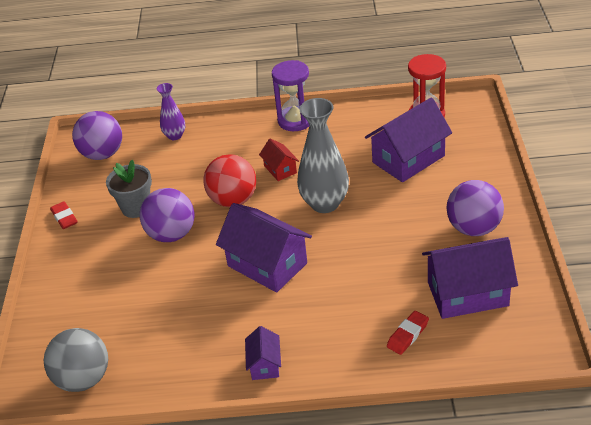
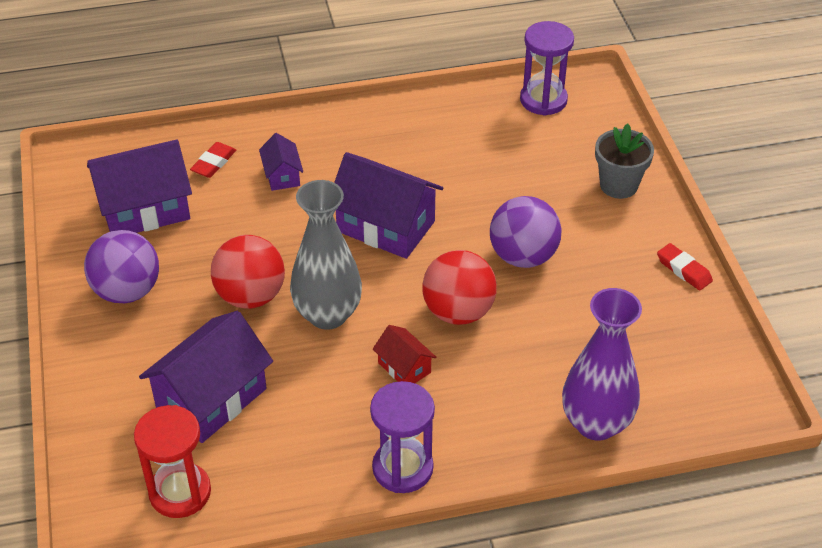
camera: 165 degrees right, 5 degrees up
grey ball [44,328,108,392] -> purple hourglass [520,21,574,116]
purple ball [72,111,122,160] -> none
grey flower pot [106,160,152,218] -> grey flower pot moved to [595,124,654,199]
purple vase [157,83,185,140] -> purple vase [562,288,642,441], size x1.82
purple house [245,326,281,380] -> purple house moved to [259,133,303,191]
none -> red ball [211,235,285,309]

